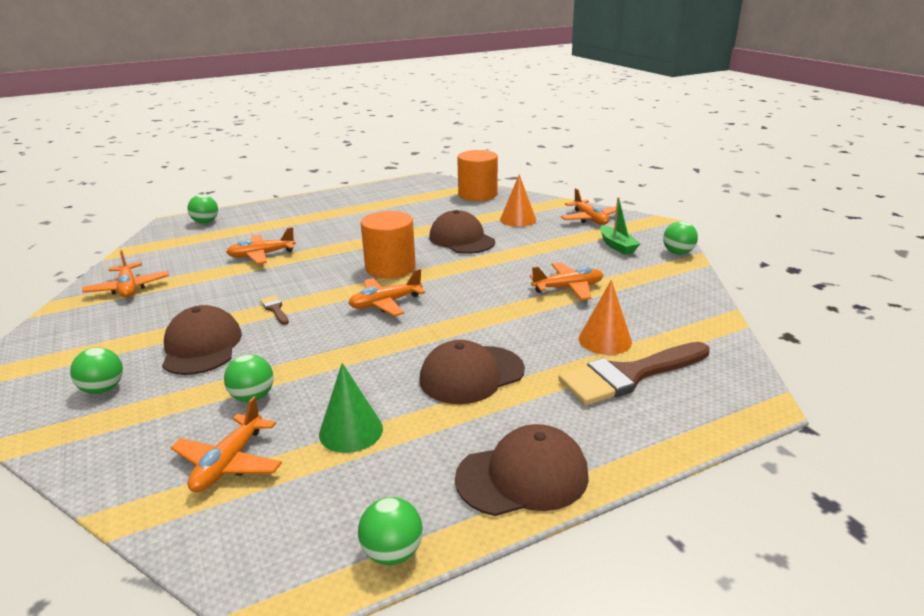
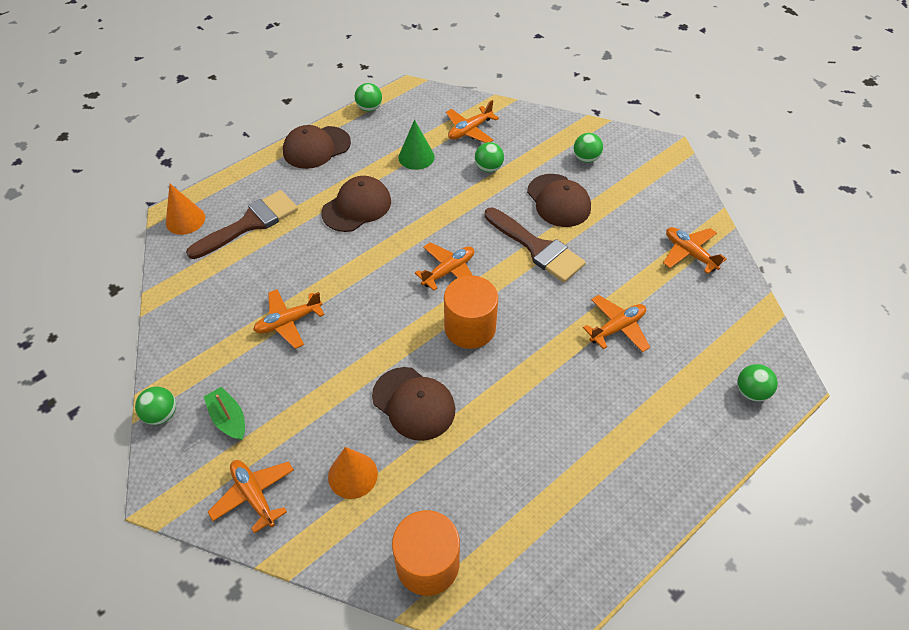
camera: 165 degrees right, 25 degrees up
orange plane [170,396,282,492] -> orange plane turned 135 degrees counterclockwise [446,100,499,143]
brown brush [260,295,289,325] -> brown brush [484,207,586,283], size x2.39
orange cone [579,280,632,355] -> orange cone moved to [166,184,205,235]

